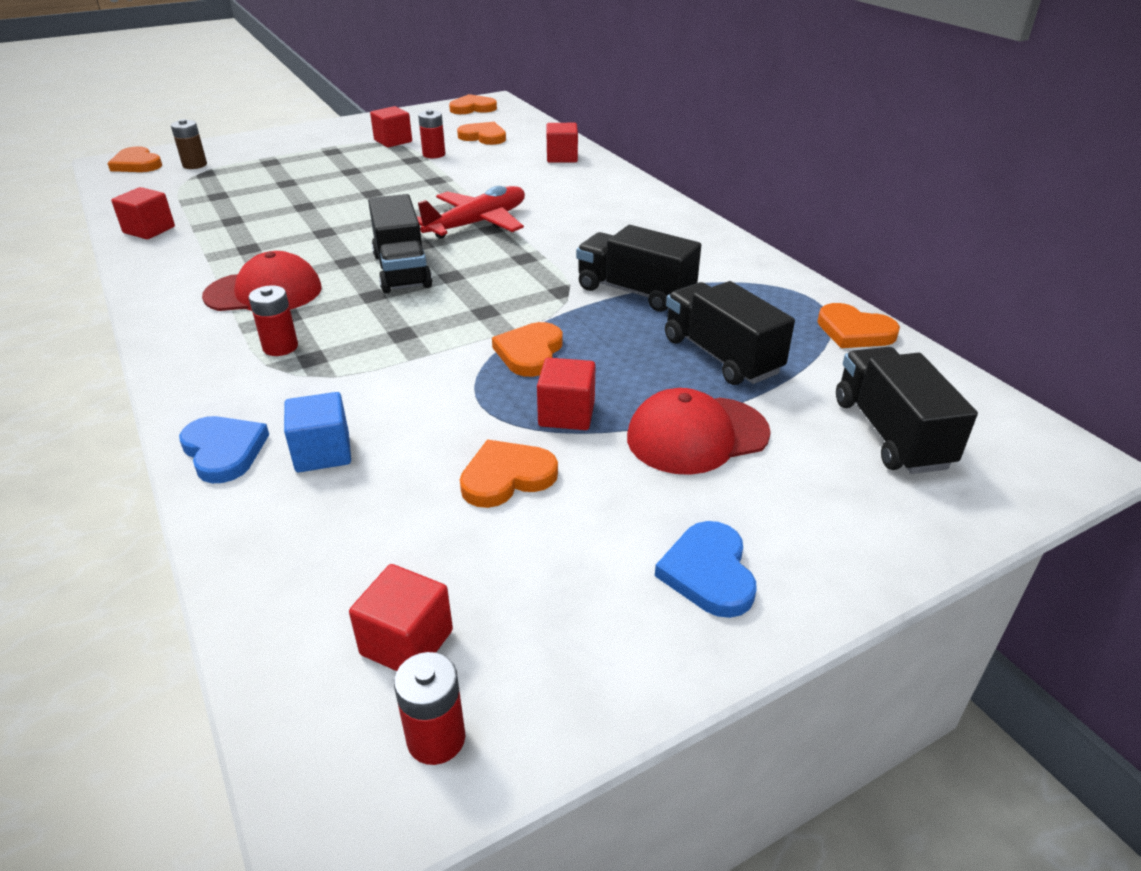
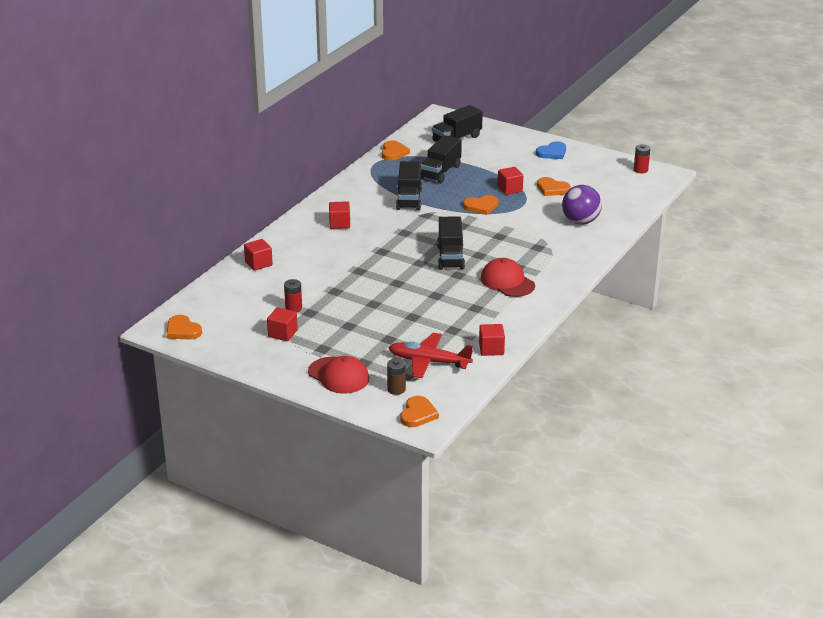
camera: 120 degrees left, 5 degrees down
blue heart [179,416,269,483] -> none
red battery [249,285,298,356] -> none
blue cube [284,392,351,472] -> purple ball [562,185,602,224]
red cube [349,564,453,671] -> red cube moved to [329,201,350,229]
black truck [368,194,432,293] -> black truck turned 135 degrees clockwise [437,217,465,270]
red plane [417,186,525,239] -> red plane moved to [389,333,473,378]
orange heart [457,122,506,145] -> none
red cap [627,388,771,475] -> red cap moved to [308,356,369,394]

